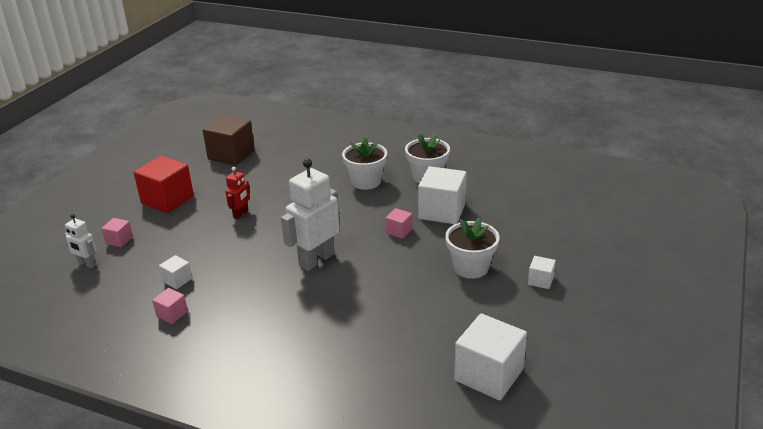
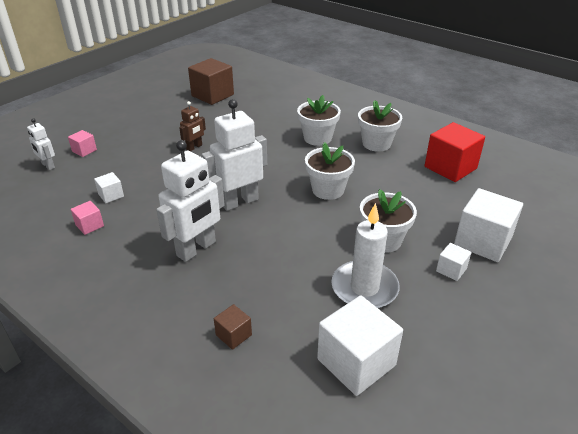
camera: 15 degrees right, 5 degrees up
red cube [133,155,194,213] -> red cube moved to [425,122,485,182]
red robot [225,167,250,219] -> brown robot [179,101,206,151]
pink cube [385,208,412,239] -> white flower pot [305,142,355,200]
white cube [418,166,467,224] -> white cube moved to [454,188,523,262]
none -> white robot [156,140,225,262]
none -> brown cube [214,304,252,350]
none -> white candle [331,203,400,309]

